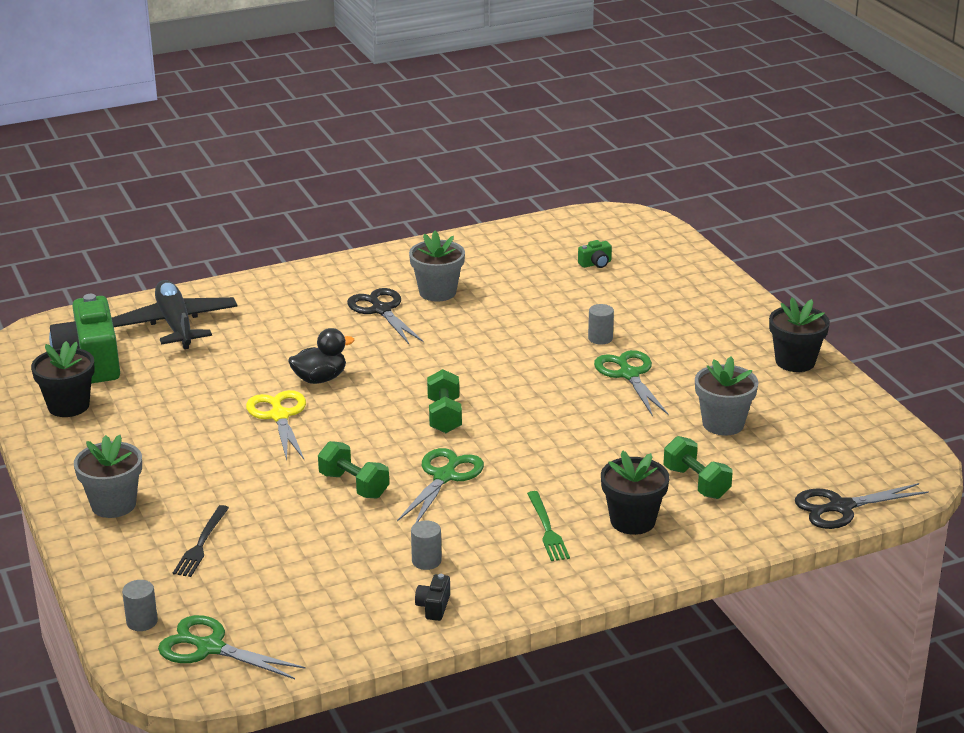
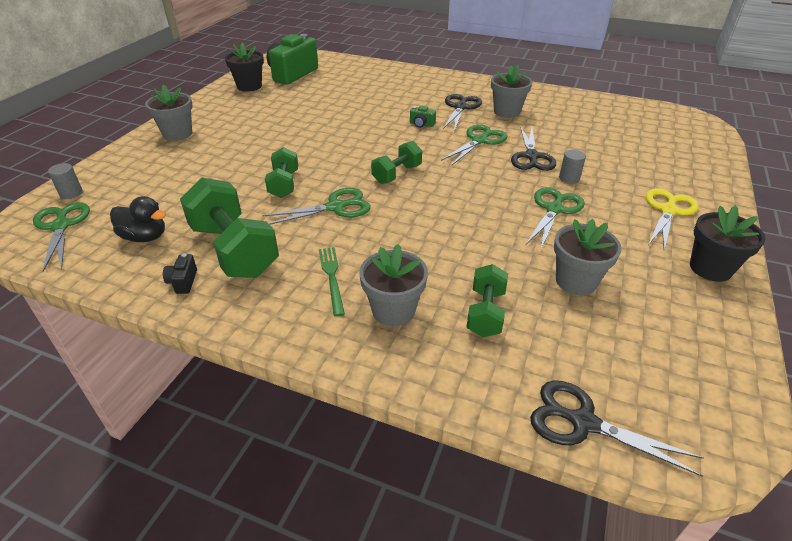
camera: 45 degrees right, 10 degrees up
black plane [112,280,238,349] -> none
black fork [173,505,229,577] -> none
yellow scissors [246,390,306,461] -> yellow scissors moved to [646,188,698,250]
black duck [288,328,354,384] -> black duck moved to [110,196,166,242]
grey cylinder [411,520,442,570] -> green dumbbell [180,178,279,278]
black camera [415,574,450,621] -> black camera turned 60 degrees counterclockwise [163,253,197,294]
green fork [527,491,570,561] -> green fork turned 135 degrees clockwise [319,247,345,317]
green camera [578,240,612,268] -> green camera moved to [410,106,436,128]
black flower pot [601,450,669,535] -> grey flower pot [359,244,428,327]
none -> green scissors [441,124,507,166]
none -> black scissors [511,126,556,171]

